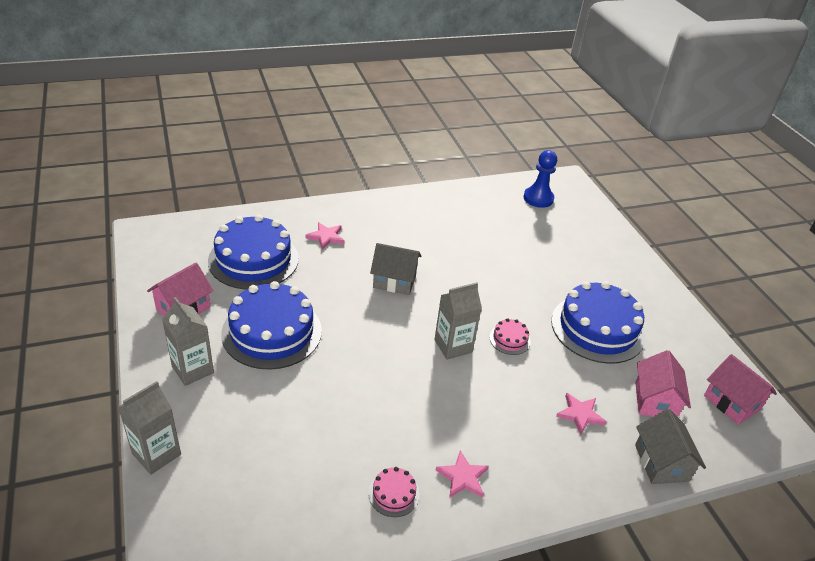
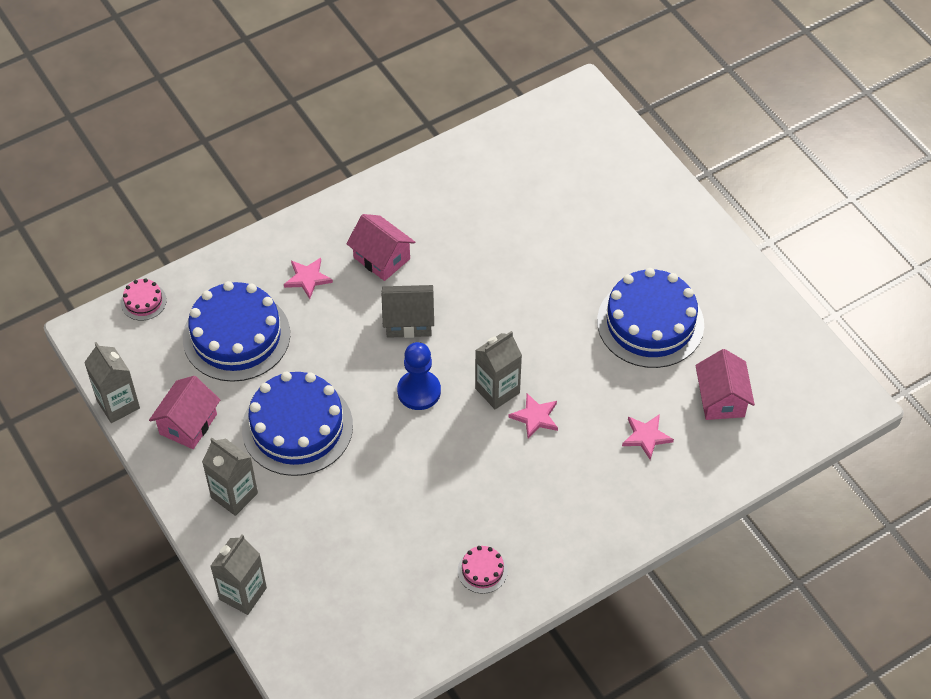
camera: 10 degrees left, 15 degrees up
pink star [435,451,489,498] -> pink star moved to [509,393,558,439]
pink cake [490,318,531,355] -> pink cake moved to [121,278,167,321]
blue pawn [523,150,557,208] -> blue pawn moved to [397,342,441,410]
grey house [635,409,706,484] -> none
pink house [704,354,777,425] -> pink house moved to [346,214,415,281]
none -> grey carton [84,342,140,423]

